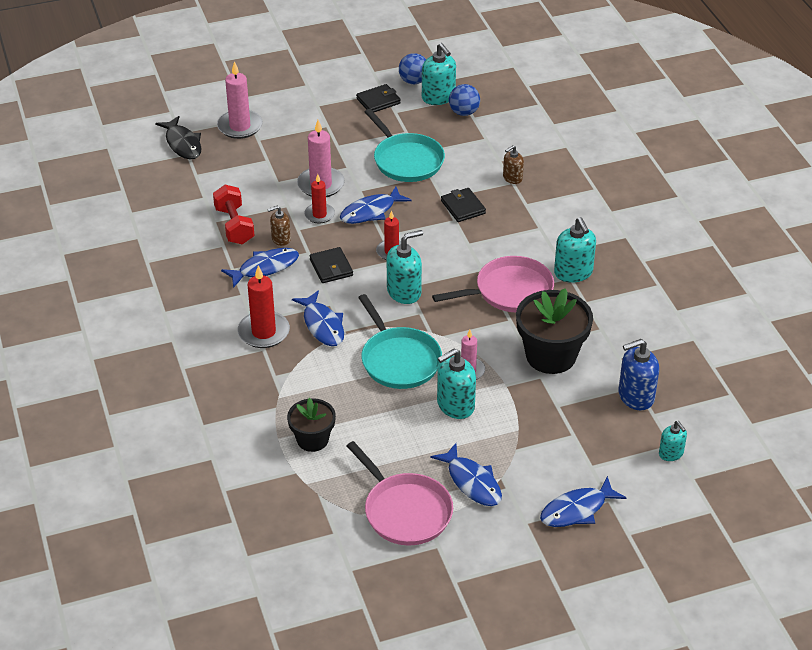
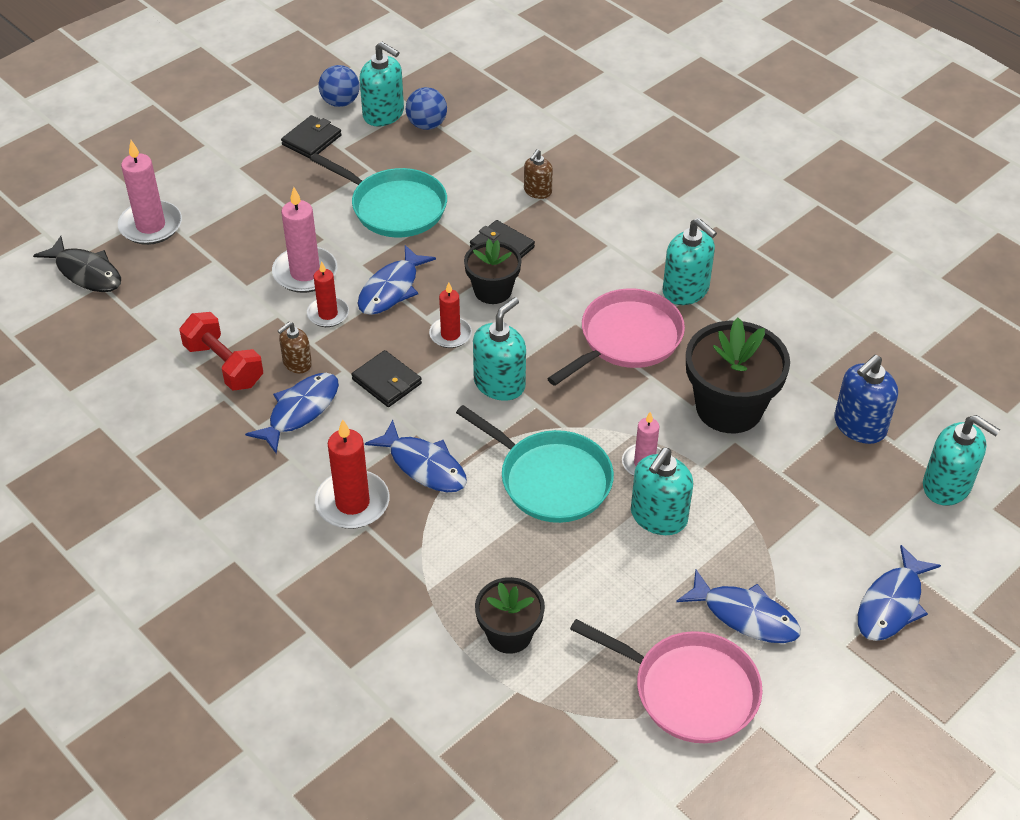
camera: 25 degrees left, 5 degrees up
turquoise soap dispenser [659,421,687,461] -> turquoise soap dispenser [923,415,1000,506], size x1.68
none -> black flower pot [464,239,522,304]

